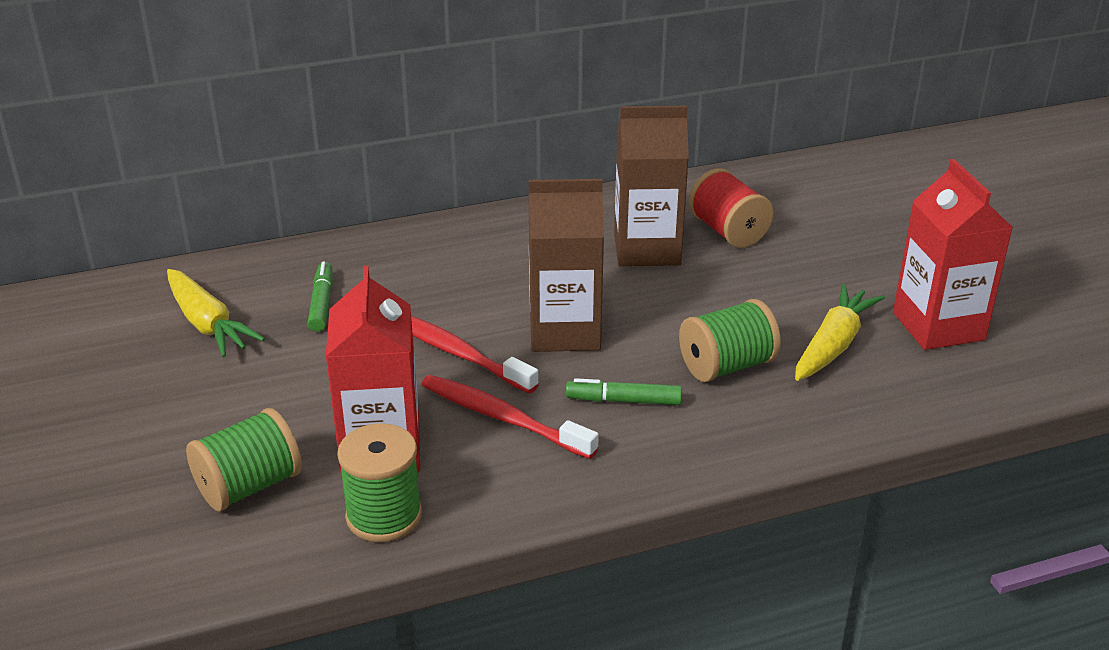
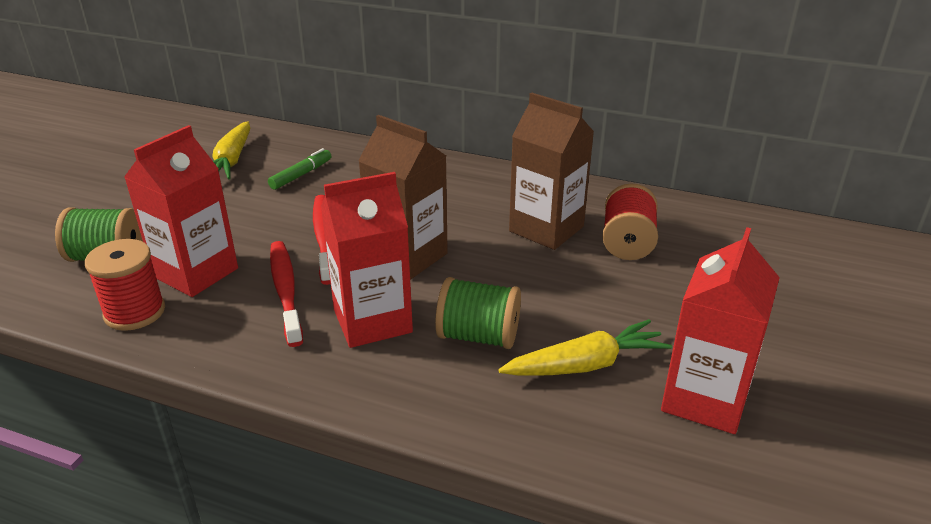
camera: 40 degrees right, 0 degrees up
green spool [337,423,422,542] -> red spool [85,239,165,331]
green marker [566,378,682,405] -> red carton [321,172,413,348]

